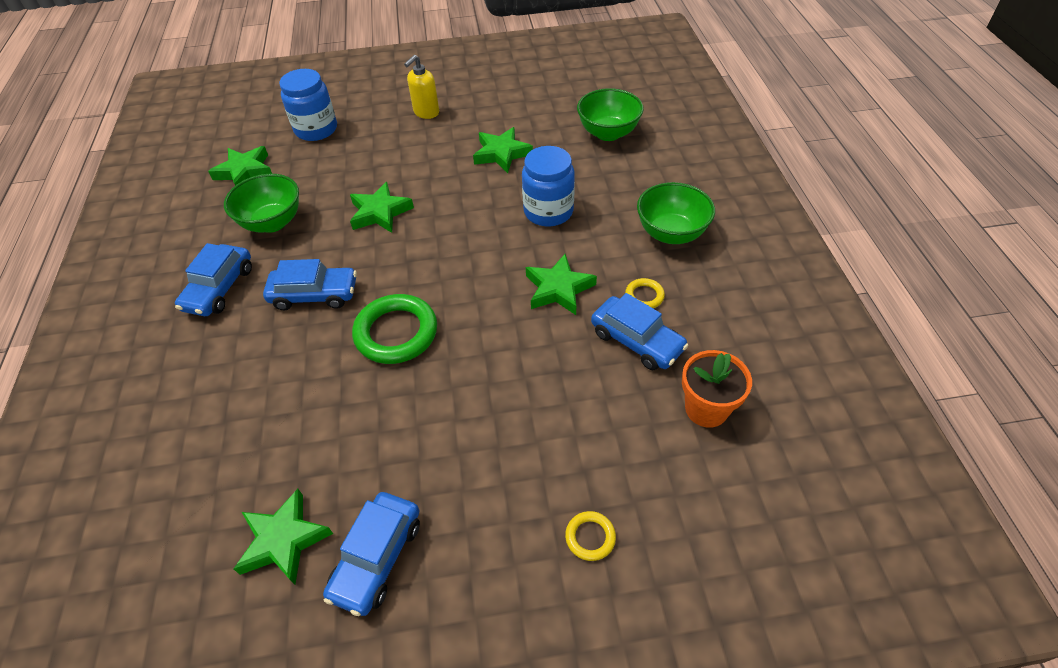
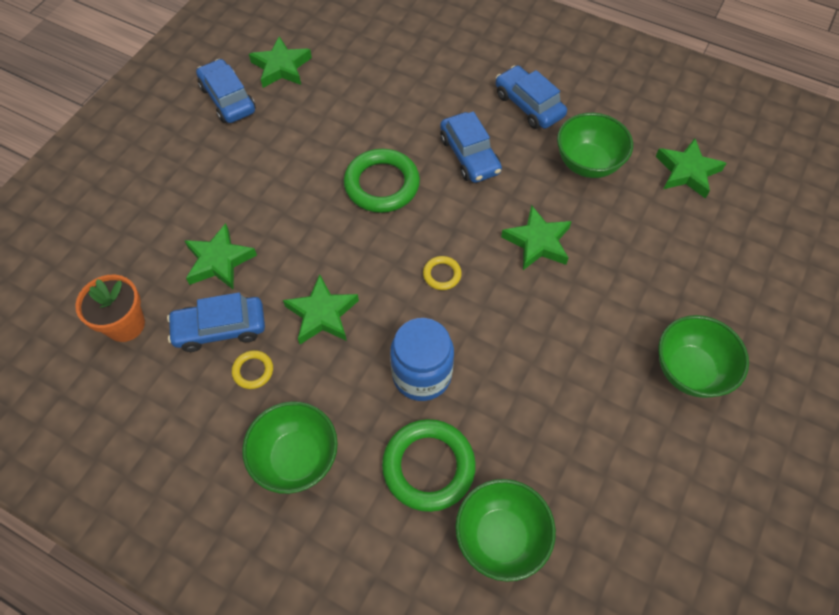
camera: 125 degrees right, 10 degrees up
blue car [263,259,357,310] -> blue car turned 60 degrees counterclockwise [440,111,502,183]
blue jar [279,69,337,141] -> none
yellow soap dispenser [404,55,439,119] -> green bowl [658,315,749,398]
green star [473,127,533,173] -> green star moved to [184,223,257,290]
yellow ring [565,511,616,561] -> yellow ring moved to [423,256,462,290]
none -> green ring [382,419,476,512]

